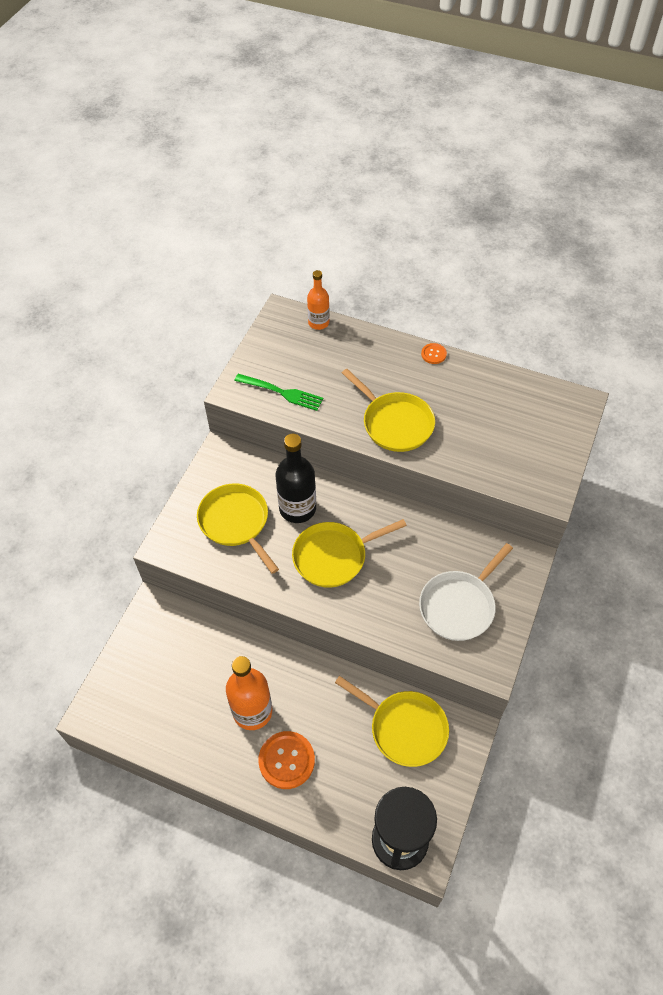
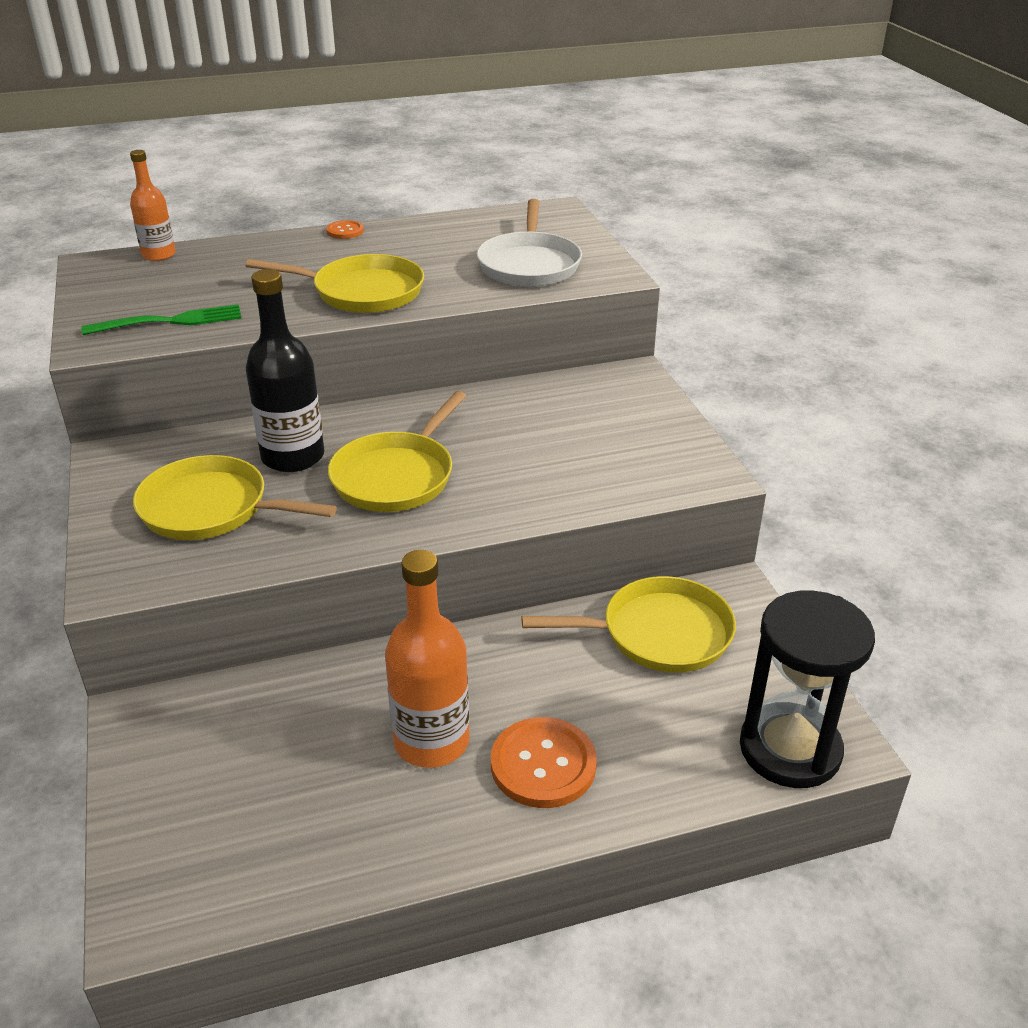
camera: 40 degrees left, 20 degrees down
white pan [419,543,513,641] -> white pan moved to [477,199,582,287]

